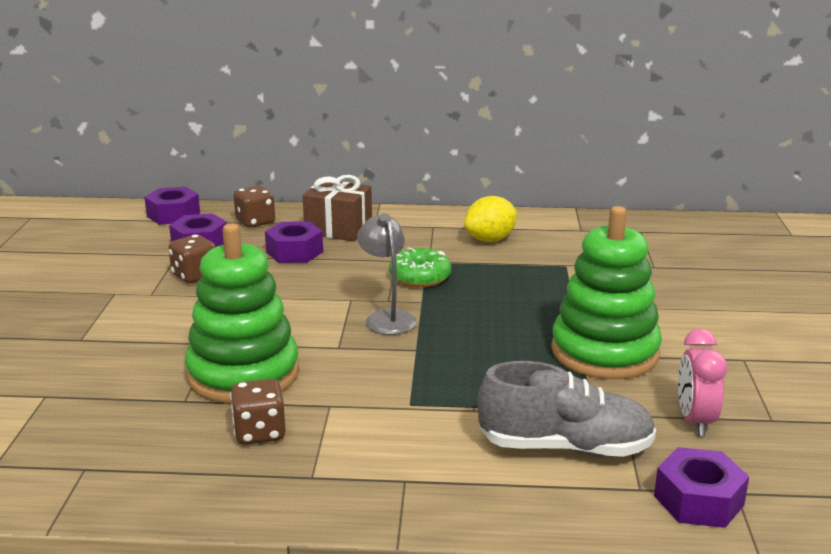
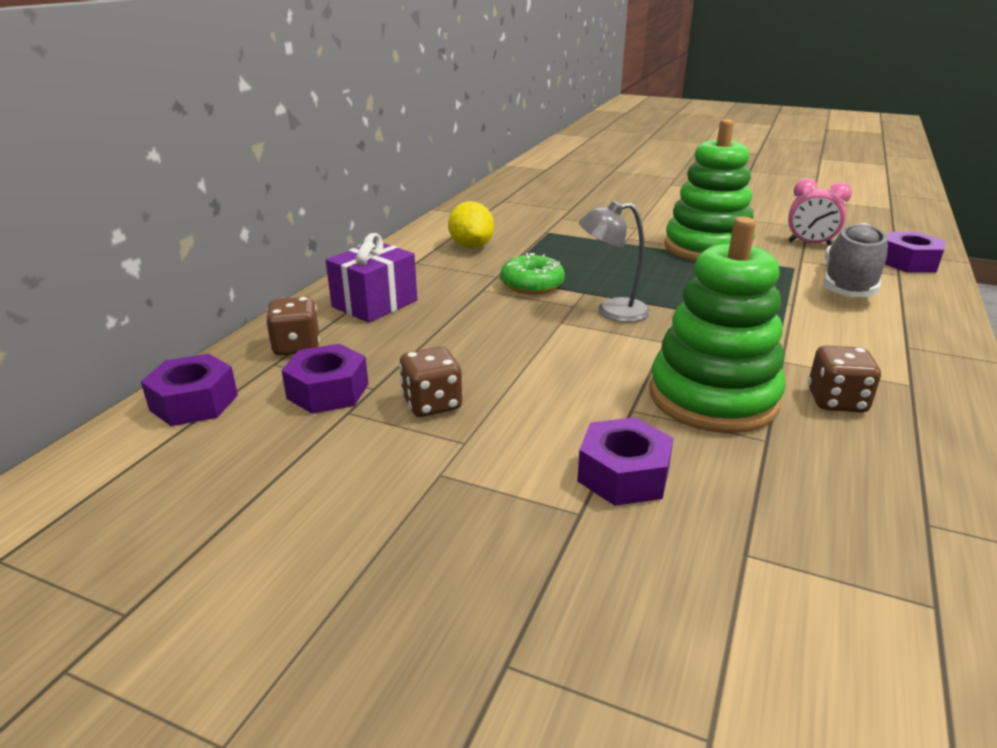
camera: 70 degrees left, 5 degrees up
purple nut [265,221,323,263] -> purple nut moved to [577,417,674,506]
brown gift [303,175,372,241] -> purple gift [326,233,417,323]

